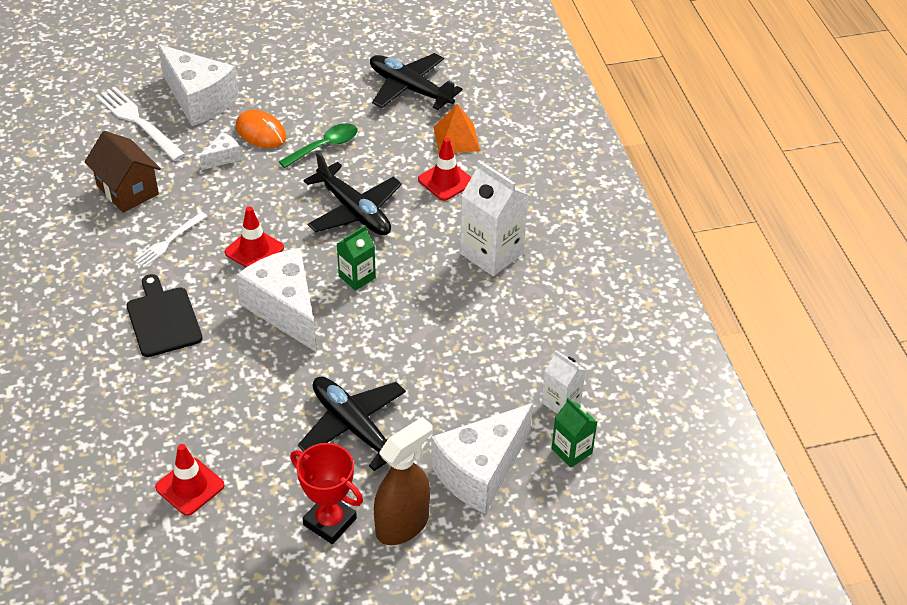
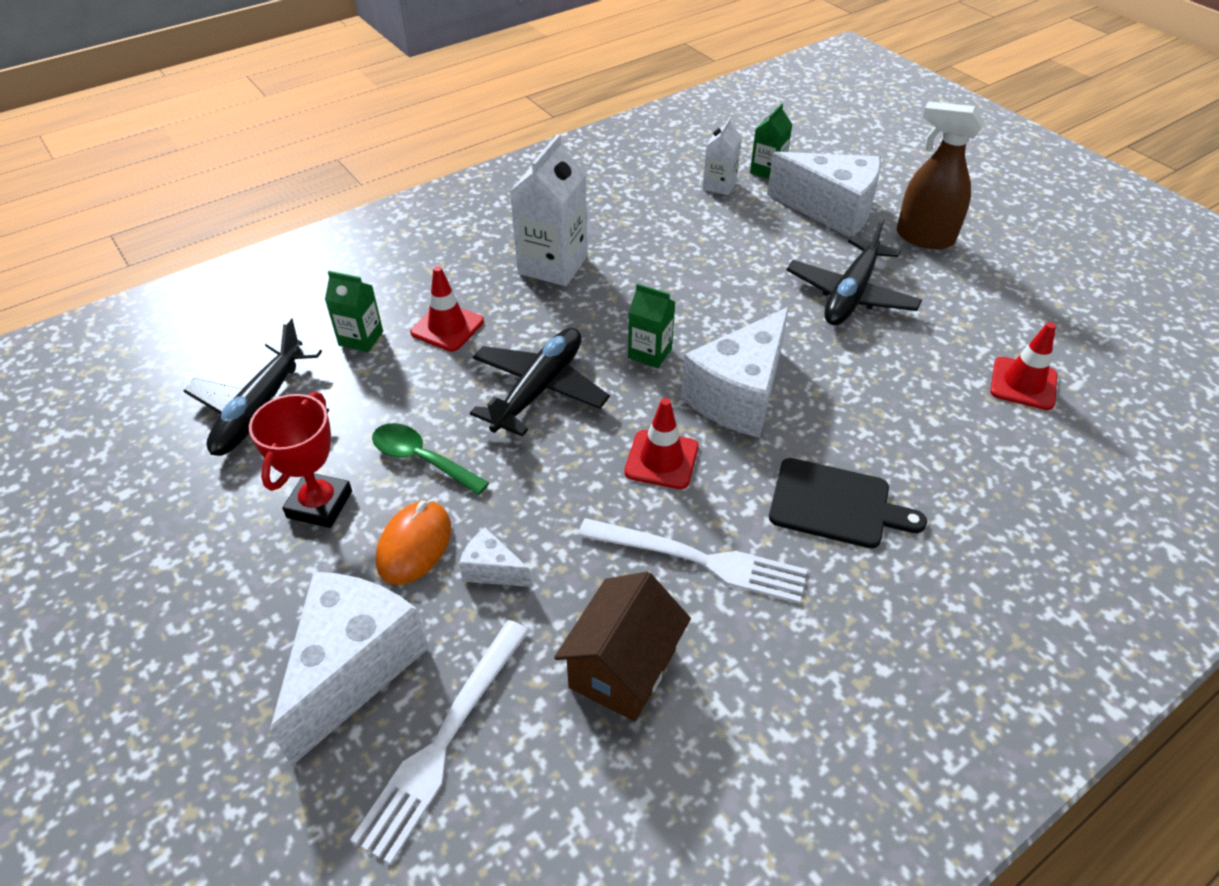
camera: 110 degrees left, 0 degrees up
black cutting board [127,274,203,357] -> black cutting board turned 120 degrees counterclockwise [769,458,927,548]
white fork [133,212,207,268] -> white fork [578,518,807,604], size x1.62
red trophy [290,443,363,544] -> red trophy moved to [249,392,352,528]
orange pyramid [433,104,480,153] -> green carton [325,271,383,352]

